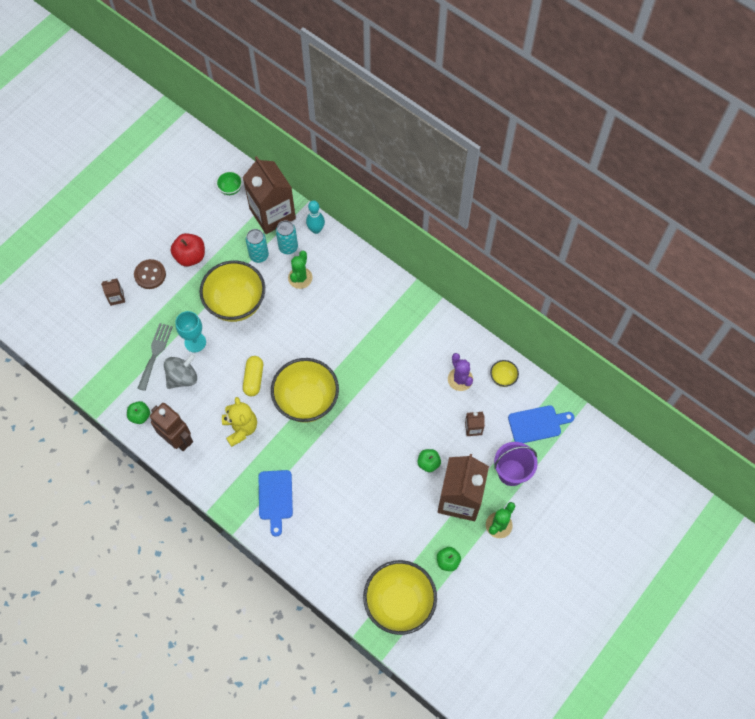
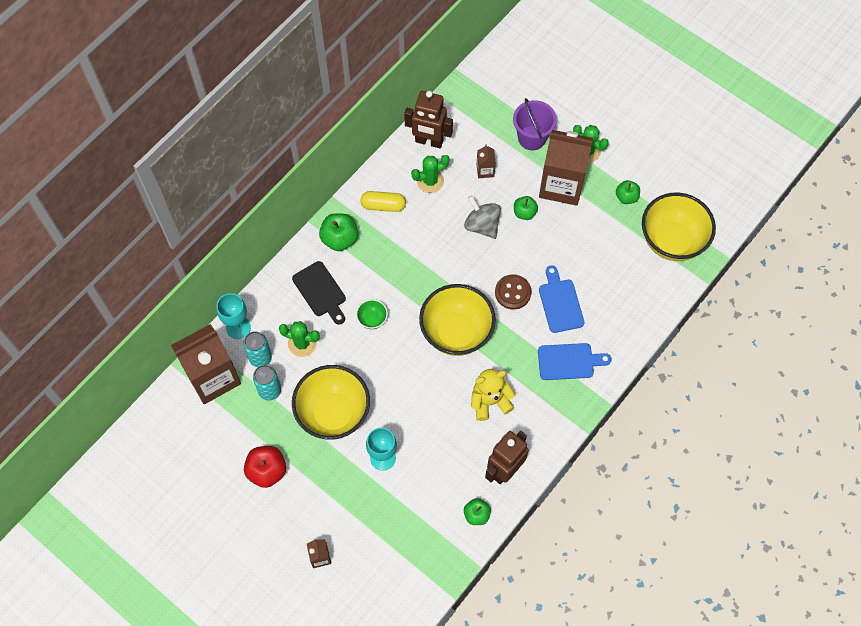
camera: 90 degrees left, 0 degrees up
brown button [134,259,166,289] -> brown button moved to [495,274,531,310]
grey fork [137,323,173,391] -> none
grey spinning top [164,353,197,389] -> grey spinning top moved to [464,195,501,239]
green bowl [216,171,242,195] -> green bowl moved to [356,299,388,329]
yellow capsule [243,356,263,396] -> yellow capsule moved to [360,191,406,212]
turquoise bowling pin [306,200,325,234] -> turquoise goblet [216,293,251,339]
purple cactus [448,353,473,391] -> green cactus [411,155,450,193]
yellow bowl [490,360,519,387] -> brown robot [404,91,453,148]
blue cutting board [508,405,574,443] -> blue cutting board moved to [539,265,584,333]
none -> black cutting board [292,261,346,325]
none -> green apple [319,213,358,251]

